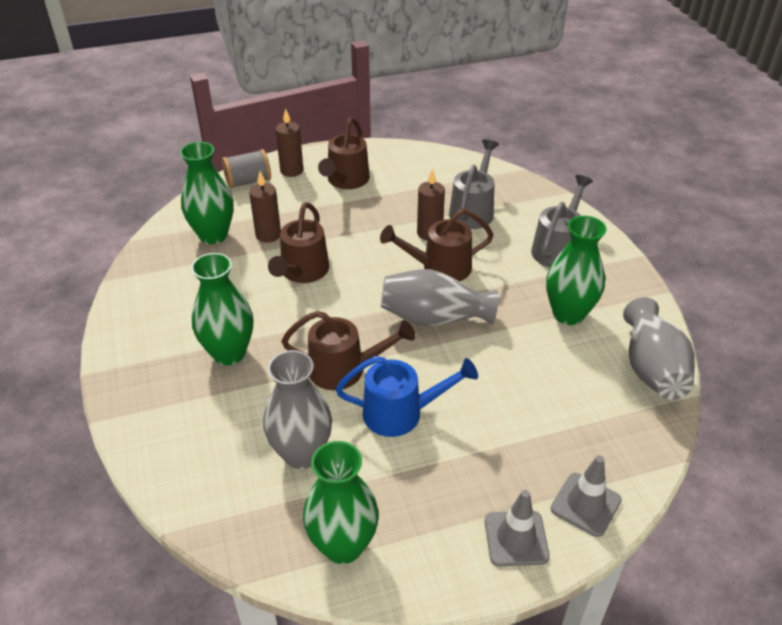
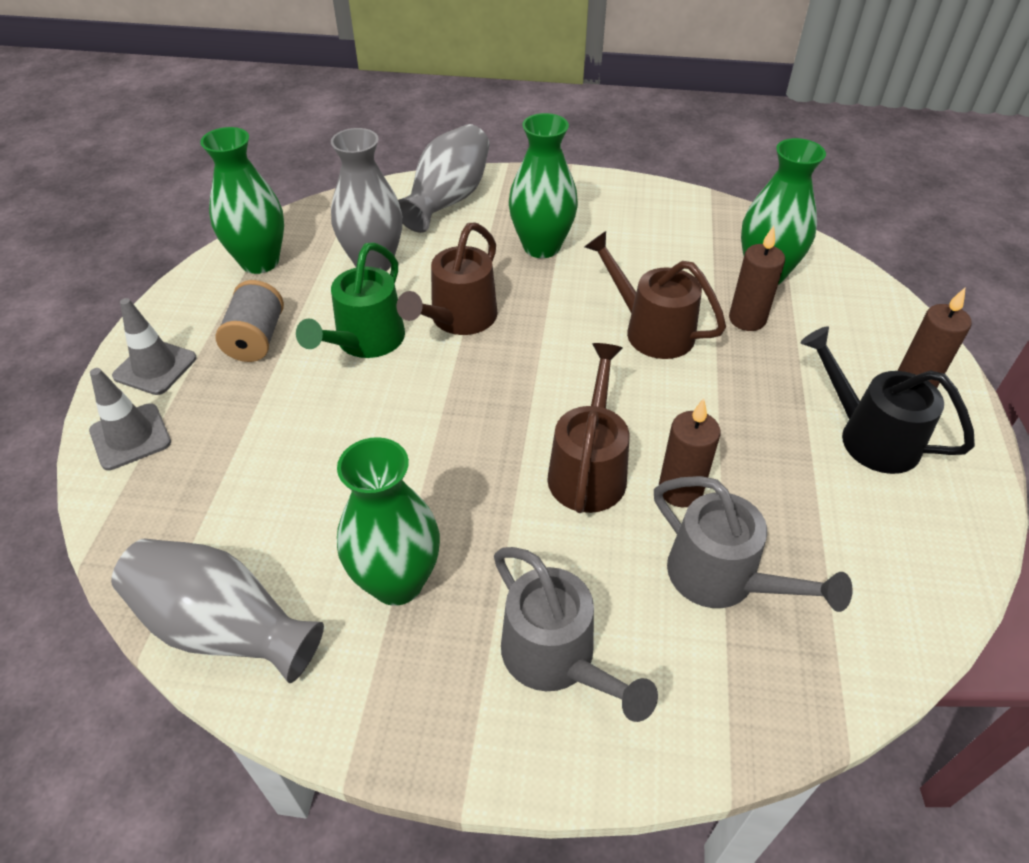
camera: 115 degrees right, 5 degrees up
grey spool [222,149,271,189] -> grey spool moved to [216,280,284,362]
brown watering can [318,117,370,189] -> black watering can [800,326,975,474]
blue watering can [336,356,478,437] -> green watering can [296,242,405,358]
grey vase [381,269,499,326] -> grey vase moved to [398,124,490,233]

